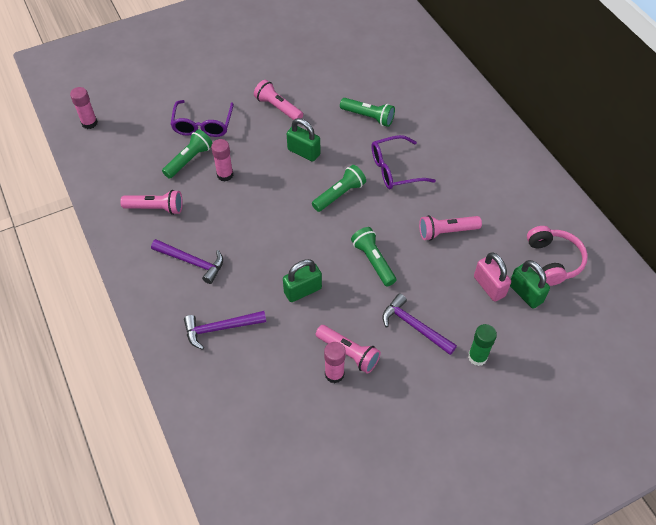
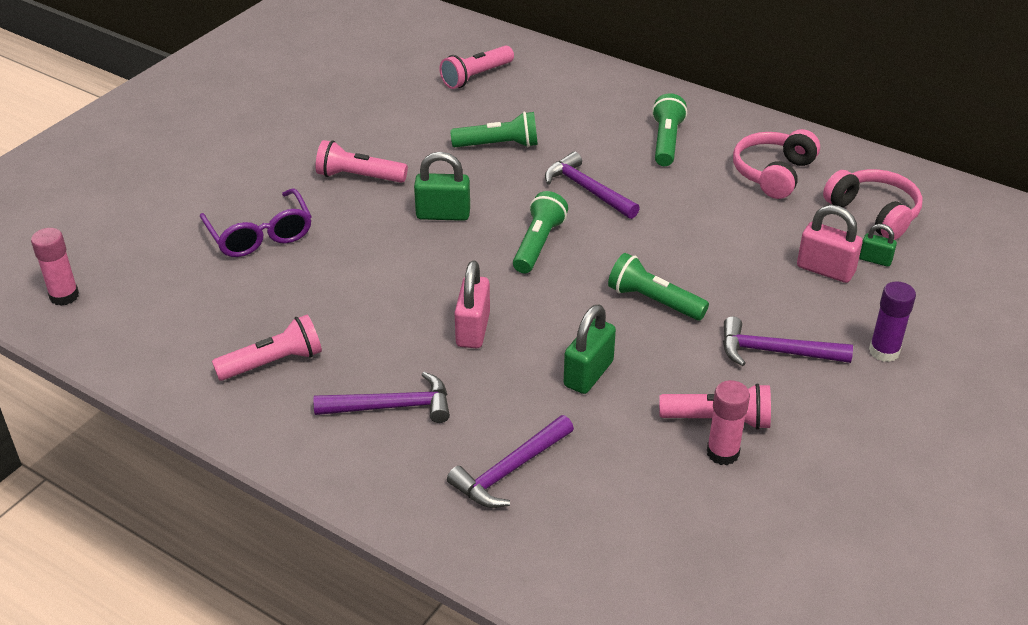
camera: 30 degrees left, 15 degrees down
green flashlight [162,129,212,179] -> green flashlight moved to [652,93,687,166]
pink glue stick [211,139,233,182] -> none
purple glasses [371,135,436,189] -> purple hammer [545,151,640,219]
pink flashlight [419,215,482,241] -> pink flashlight moved to [440,45,514,89]
green glue stick [468,324,497,366] -> purple glue stick [869,281,916,362]
green padlock [510,260,550,309] -> green padlock [859,224,897,267], size x0.57
none -> pink padlock [454,261,490,348]
none -> pink headphones [733,129,820,199]

